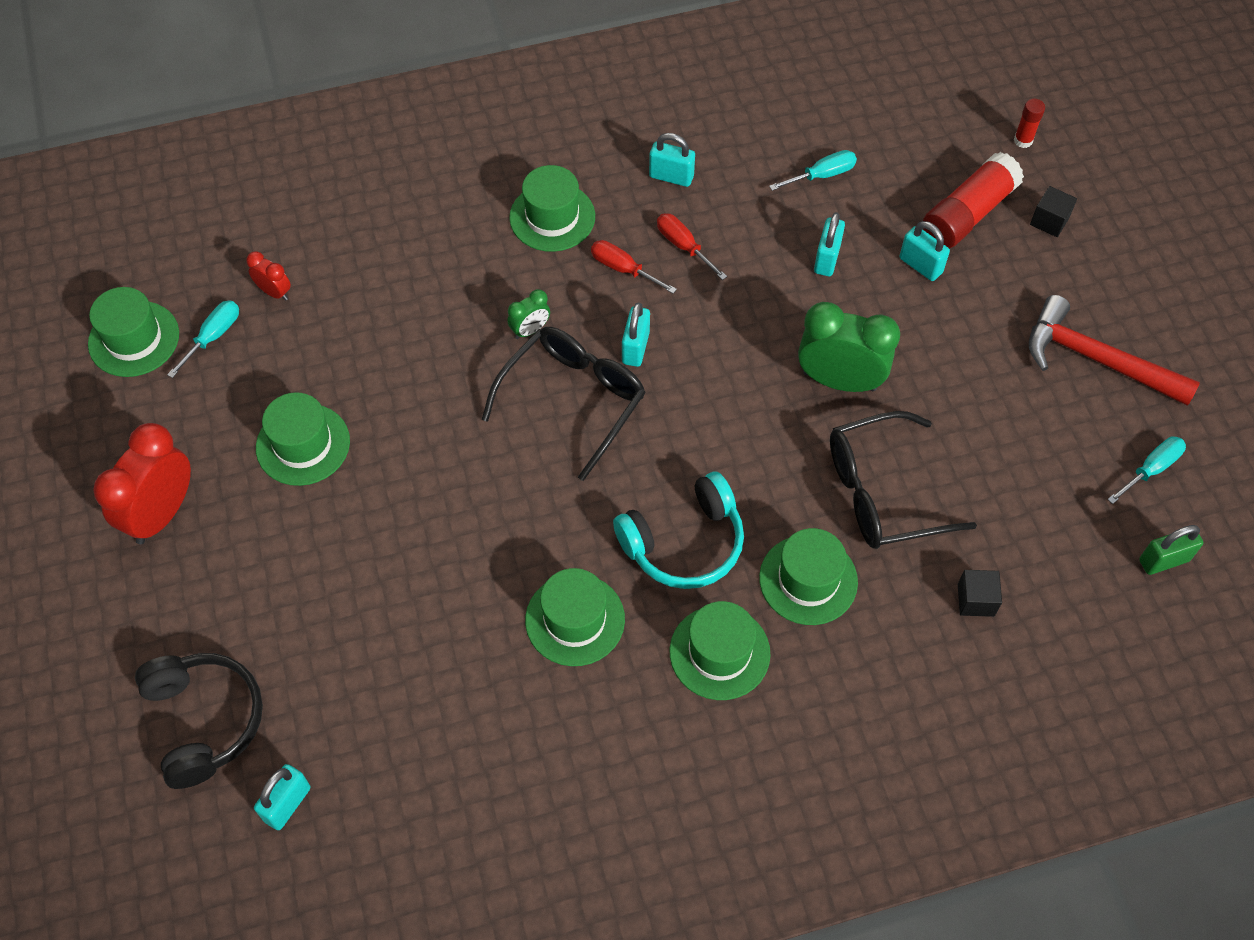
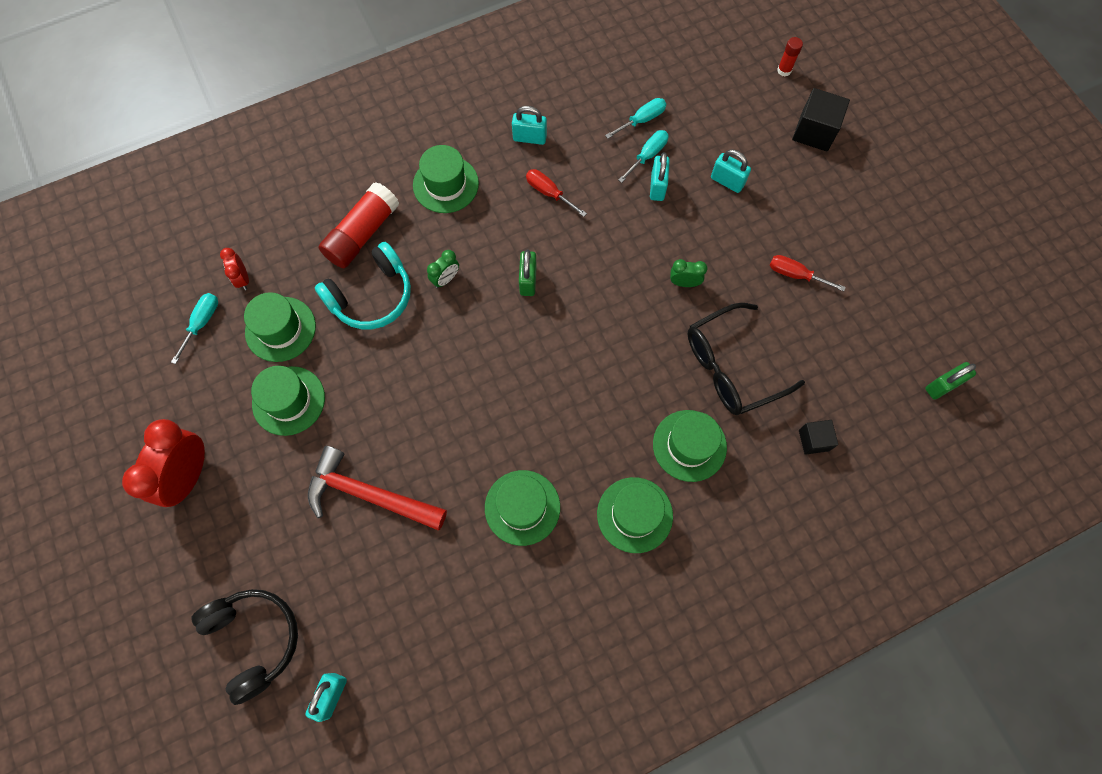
camera: 10 degrees left, 10 degrees up
green hat [88,287,179,377] -> green hat moved to [244,292,316,362]
red clock [246,251,291,301] -> red clock turned 135 degrees counterclockwise [220,248,249,290]
black glasses [482,327,646,481] -> none
red screwdriver [591,240,677,294] -> red screwdriver moved to [770,255,846,291]
turquoise headphones [613,472,744,589] -> turquoise headphones moved to [315,242,411,329]
turquoise padlock [622,302,650,367] -> green padlock [519,249,537,296]
green clock [798,302,900,392] -> green clock [670,259,708,287], size x0.48
red glue stick [923,152,1024,248] -> red glue stick moved to [319,182,399,268]
red hammer [1029,295,1200,406] -> red hammer moved to [308,446,447,531]
black cube [1030,186,1077,237] -> black cube [792,88,850,152], size x1.63
turquoise screwdriver [1107,436,1186,504] -> turquoise screwdriver moved to [618,130,669,183]

